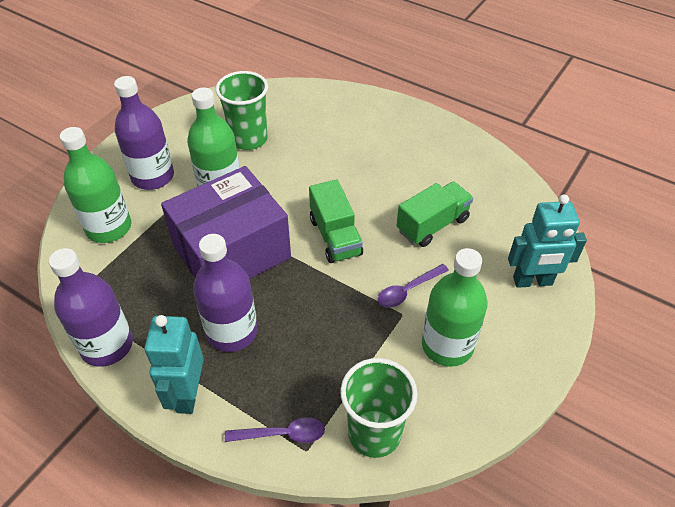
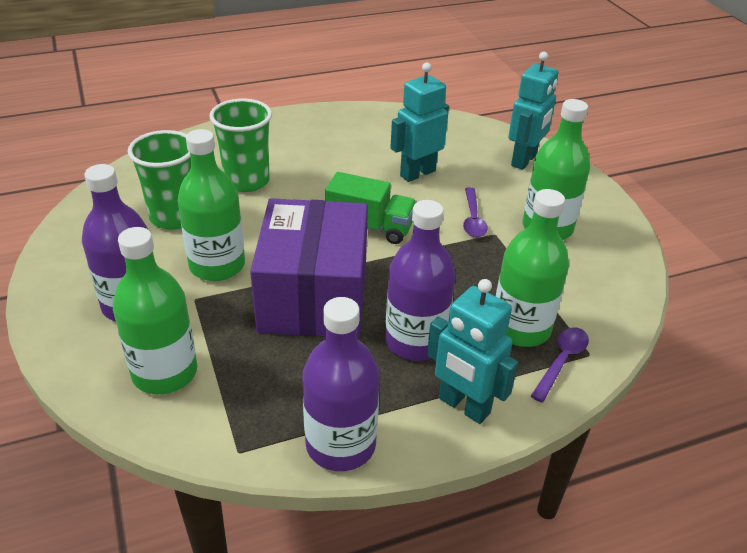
camera: 55 degrees left, 10 degrees down
green cup [340,358,418,458] -> green cup moved to [209,99,272,192]
green truck [396,182,473,247] -> turquoise robot [390,62,449,182]
none -> green bottle [496,189,569,347]

